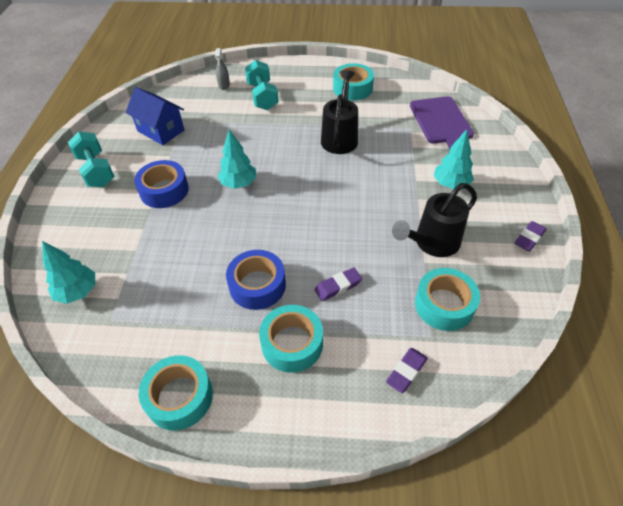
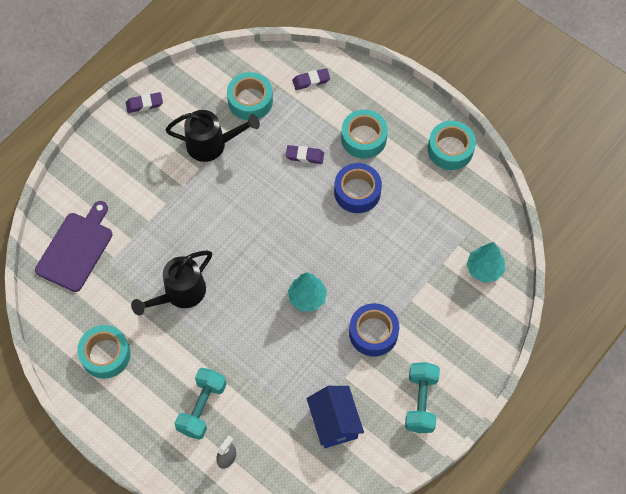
camera: 145 degrees left, 15 degrees up
turquoise tree [434,129,474,189] -> none

